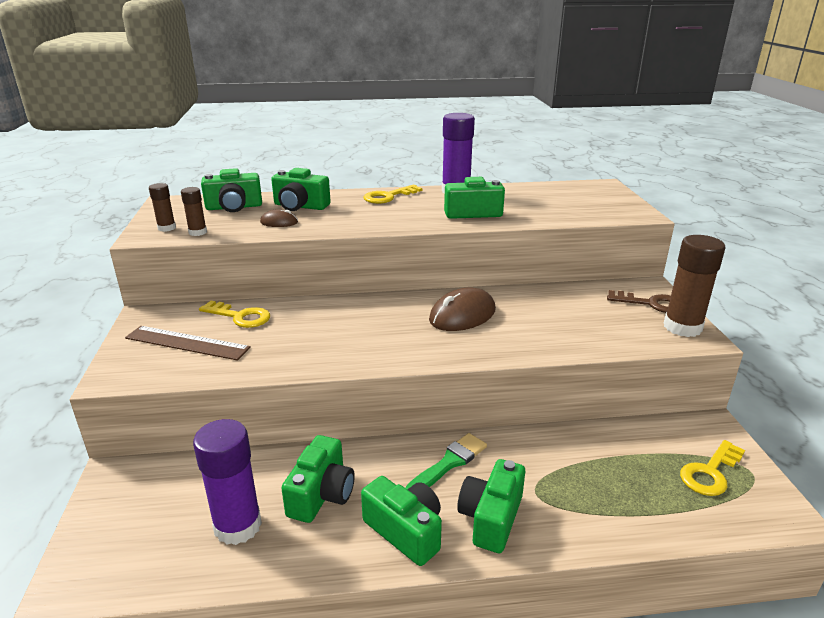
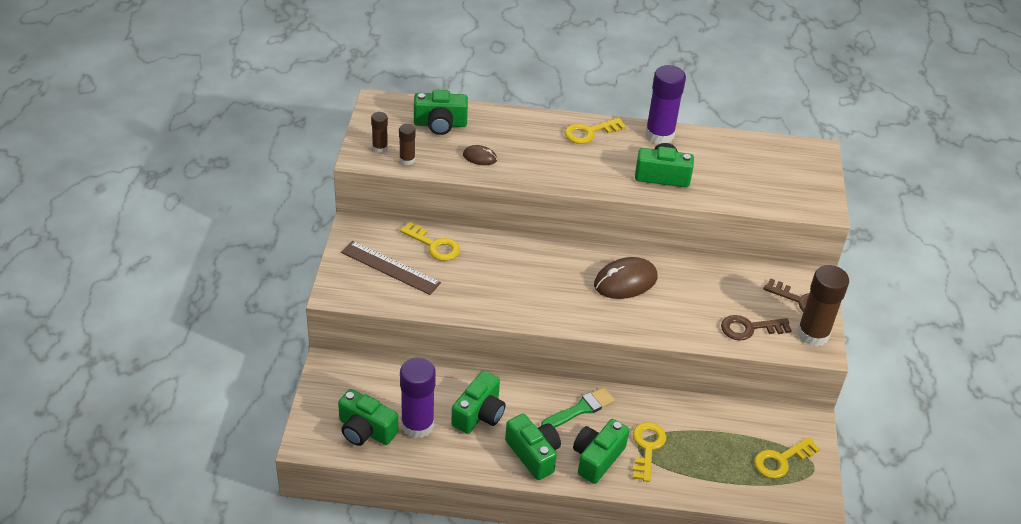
camera: 10 degrees right, 15 degrees up
green camera [271,168,331,211] -> green camera moved to [338,389,398,446]
none -> yellow key [632,422,666,482]
none -> brown key [721,315,792,341]

